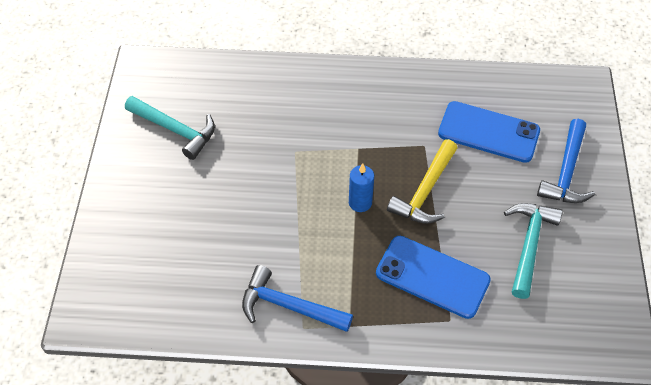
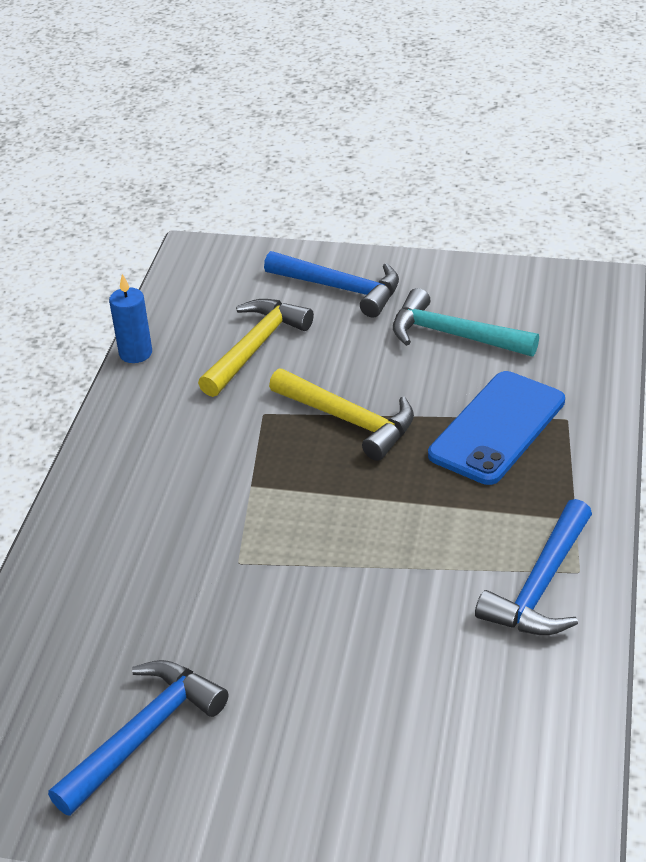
camera: 80 degrees left, 15 degrees down
turquoise hammer [125,96,215,160] -> blue hammer [48,660,228,816]
blue candle [349,163,374,212] -> blue candle moved to [109,274,152,363]
blue phone [438,101,540,163] -> yellow hammer [198,299,314,397]

